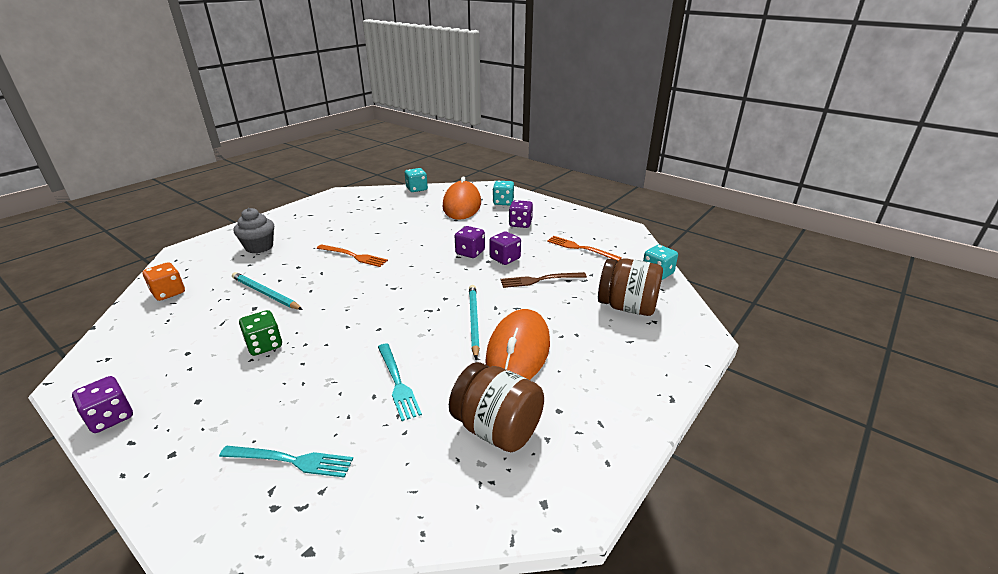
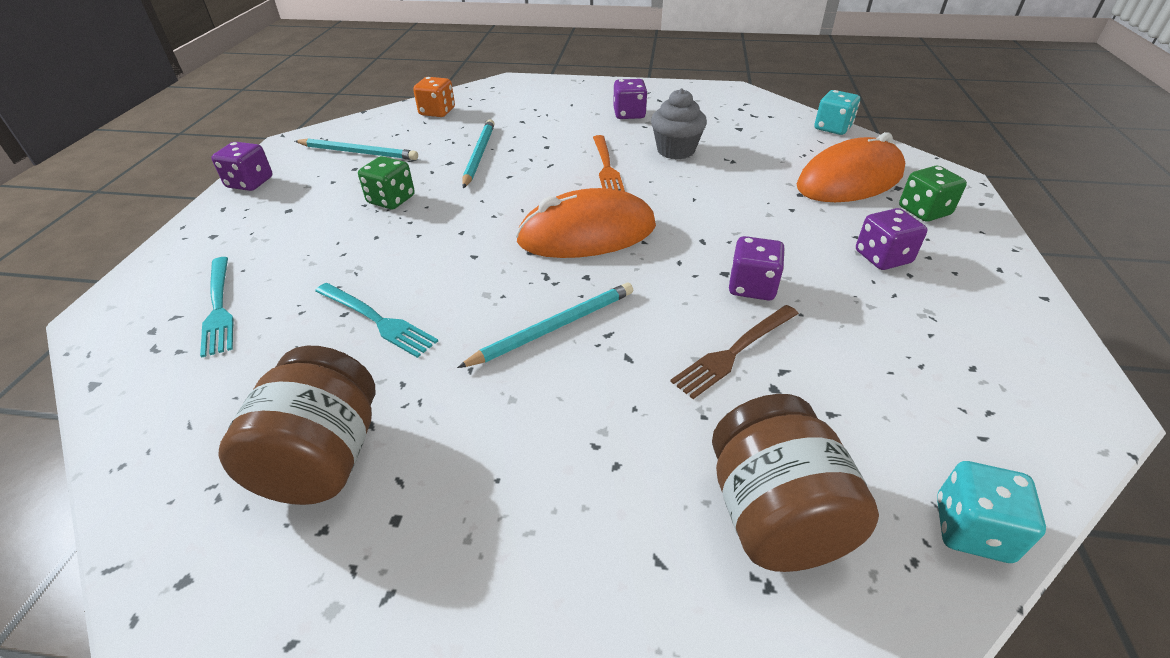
camera: 60 degrees right, 10 degrees up
grey cupcake [234,208,274,253] -> grey cupcake moved to [651,88,707,159]
turquoise fork [378,343,422,421] -> turquoise fork turned 90 degrees counterclockwise [315,283,438,358]
purple dice [455,226,485,258] -> purple dice moved to [613,79,647,119]
orange mouse [485,309,550,380] -> orange mouse moved to [516,188,656,258]
turquoise dice [493,181,514,205] -> green dice [899,166,967,222]
brown fork [501,272,587,288] -> brown fork turned 90 degrees counterclockwise [670,305,799,399]
orange fork [547,236,622,261] -> none
none -> turquoise pencil [295,138,418,160]

